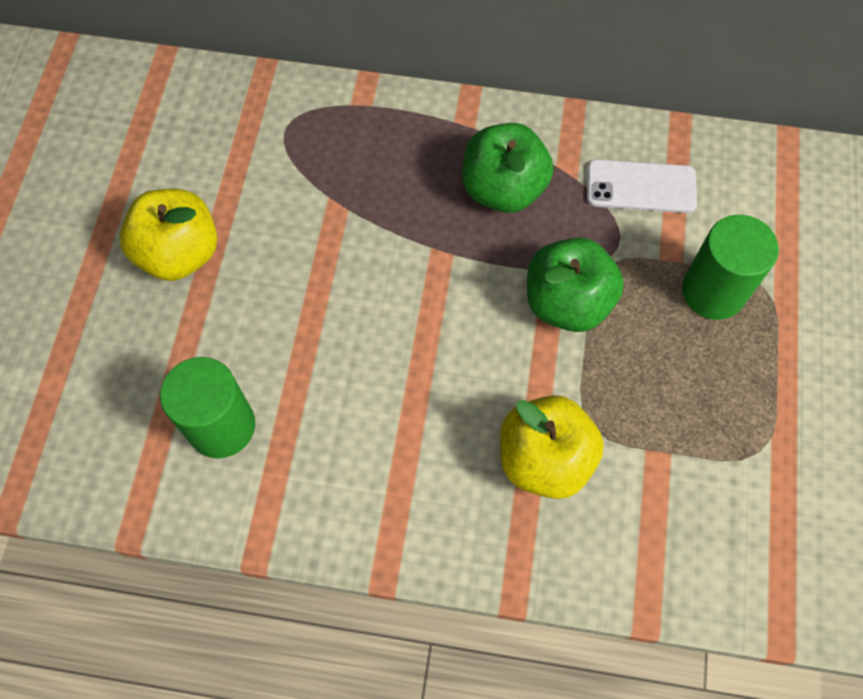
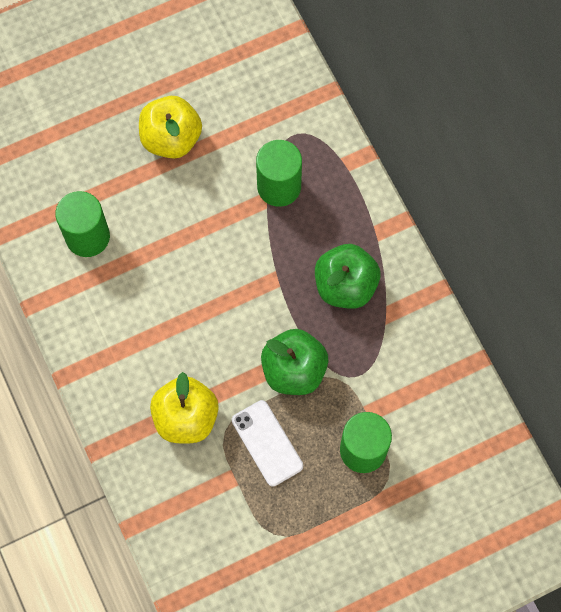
camera: 55 degrees right, 5 degrees up
white phone [587,159,697,213] -> white phone moved to [232,400,303,486]
none -> green cylinder [256,140,302,207]

